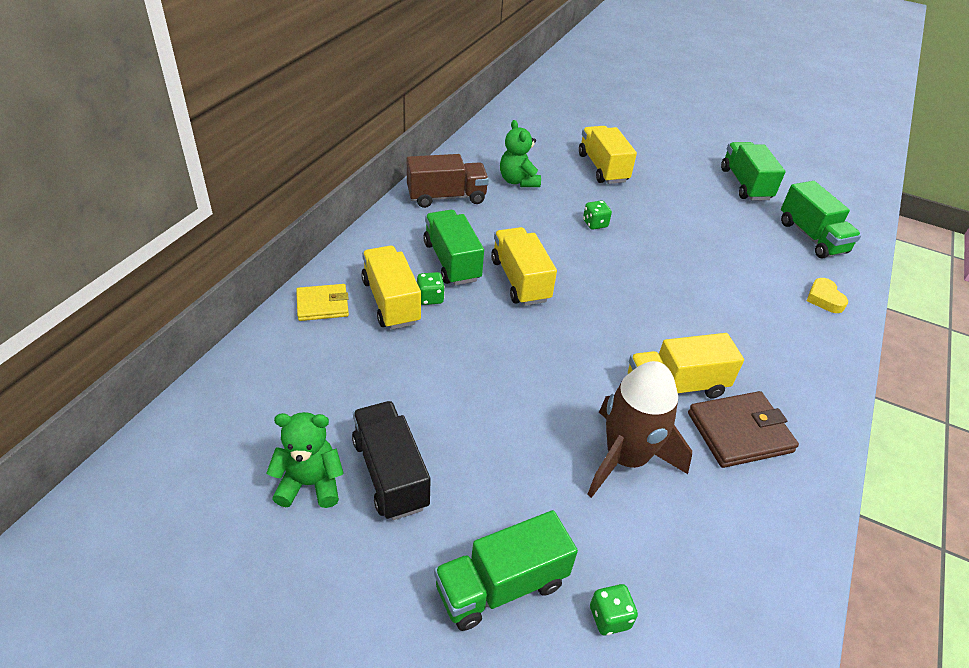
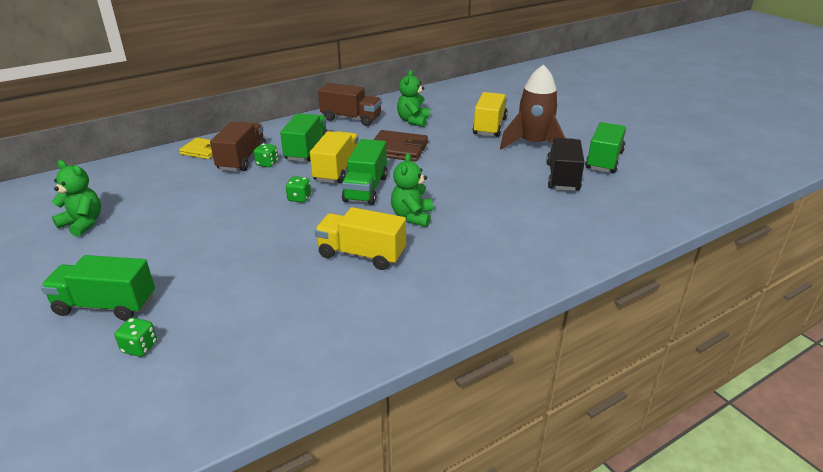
camera: 35 degrees right, 10 degrees down
black truck [352,401,431,520] -> black truck moved to [546,138,585,191]
yellow truck [361,246,421,329] -> brown truck [210,122,266,171]
green dice [583,200,612,230] -> green dice moved to [286,176,311,203]
brown rocket [587,361,692,498] -> brown rocket moved to [500,64,565,150]
brown wallet [688,391,799,468] -> brown wallet moved to [374,130,428,162]
green truck [781,181,861,258] -> green truck moved to [342,139,388,205]
yellow heart [807,278,848,313] -> none
none -> green teddy bear [391,153,433,227]

